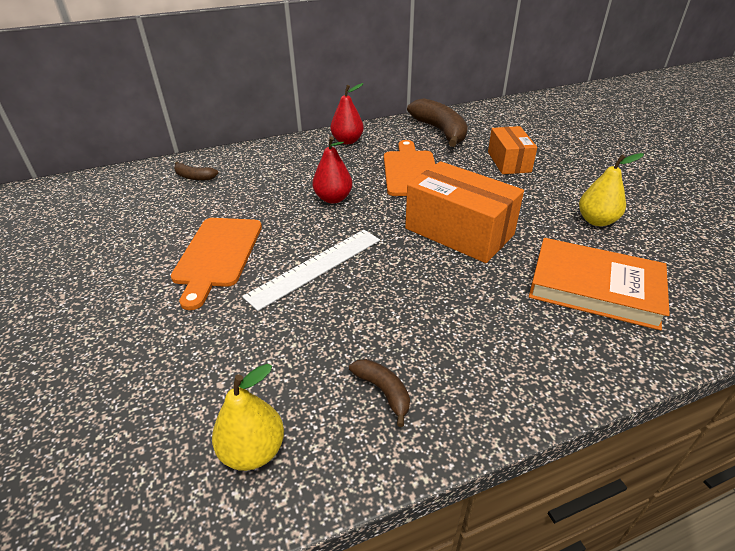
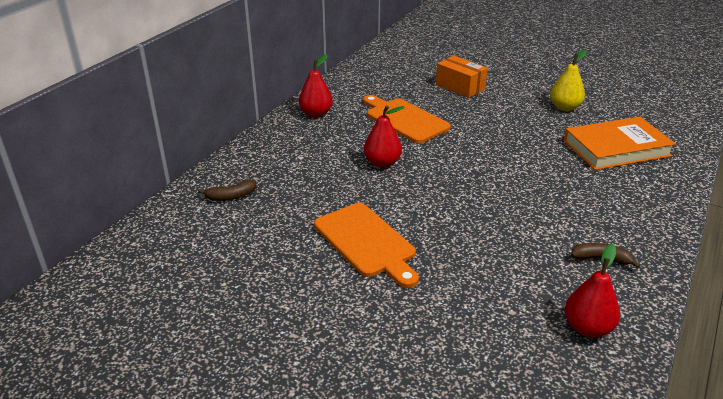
camera: 40 degrees left, 5 degrees down
yellow pear [212,364,284,471] -> red pear [565,244,620,338]
white ruler [242,230,380,311] -> none
orange box [405,161,524,263] -> none
brown banana [407,98,468,147] -> none

